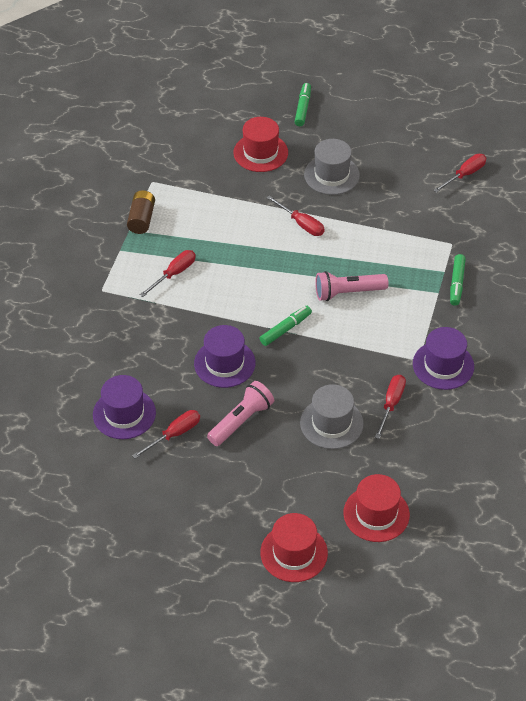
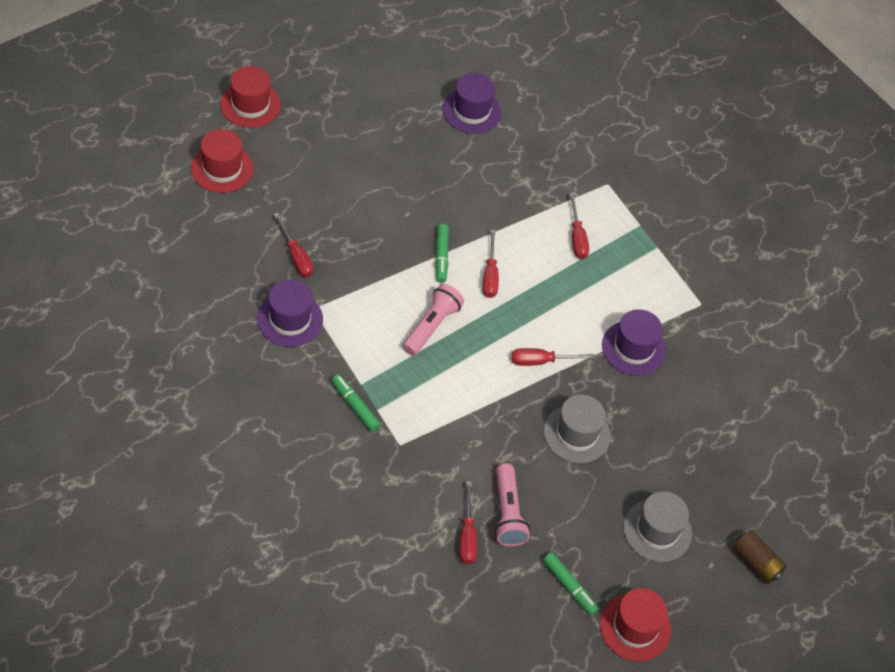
camera: 125 degrees right, 5 degrees up
brown battery [127,190,155,234] -> brown battery moved to [733,530,787,584]
red screwdriver [132,410,200,459] -> red screwdriver moved to [483,229,499,298]
purple hat [194,325,255,388] -> purple hat moved to [602,309,666,376]
pink flashlight [207,381,274,446] -> pink flashlight moved to [495,463,530,547]
red hat [233,117,288,172] -> red hat moved to [600,588,671,662]
green marker [295,83,311,126] -> green marker moved to [543,552,599,616]
grey hat [300,384,364,449] -> grey hat moved to [623,491,692,562]

